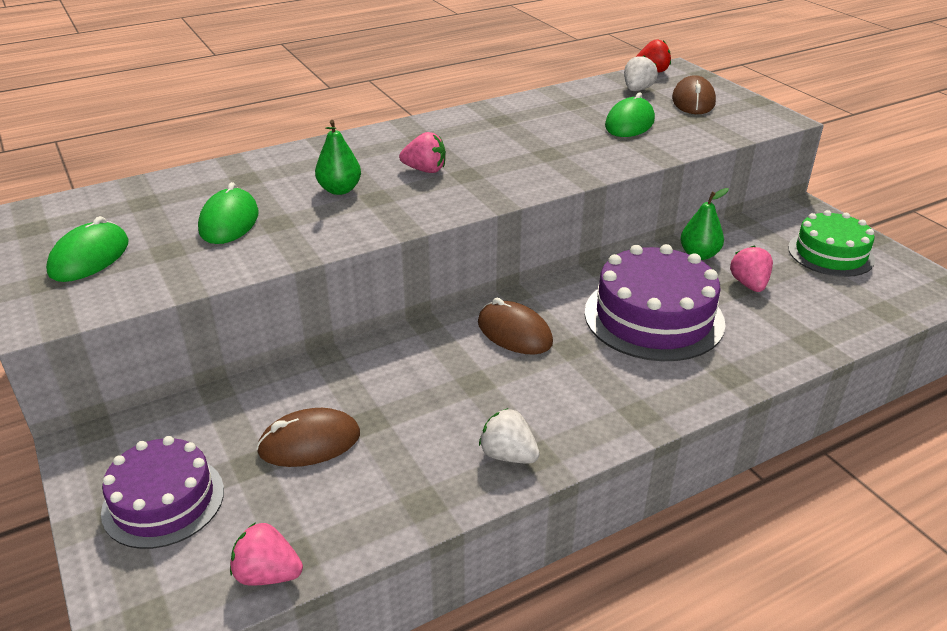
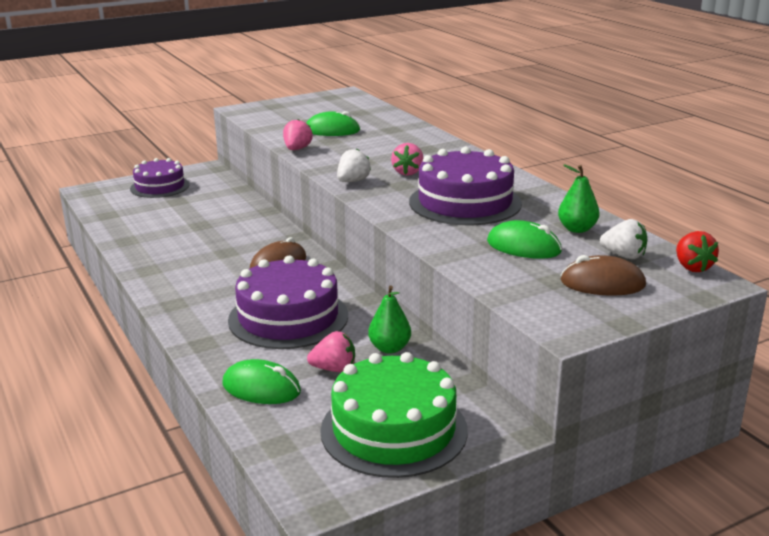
camera: 90 degrees right, 10 degrees down
green mouse [46,216,128,282] -> green mouse moved to [222,359,301,404]
pink strawberry [230,522,303,586] -> pink strawberry moved to [283,119,313,150]
brown mouse [256,408,360,467] -> none
green pear [315,120,361,195] -> green pear moved to [558,164,600,233]
white strawberry [479,408,539,463] -> white strawberry moved to [337,149,371,182]
green cake [788,210,875,277] -> green cake [320,352,468,478], size x1.52
none -> purple cake [409,147,522,225]

